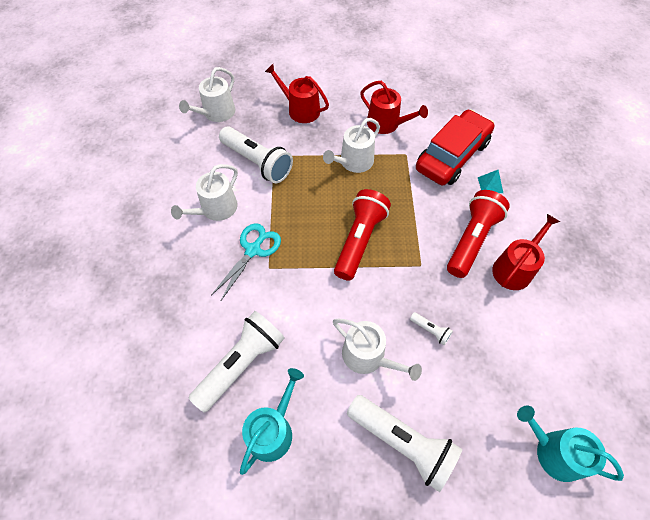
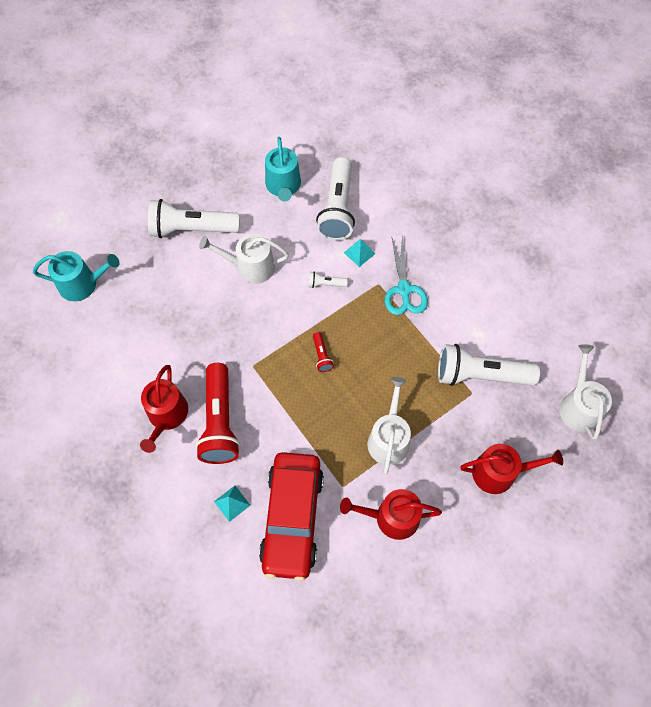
camera: 145 degrees right, 5 degrees up
white watering can [171,164,238,221] -> none
red flashlight [334,189,391,281] -> red flashlight [313,332,334,372], size x0.43
white flashlight [410,312,453,345] -> white flashlight moved to [308,271,348,288]
none -> turquoise pyramid [344,239,376,267]

